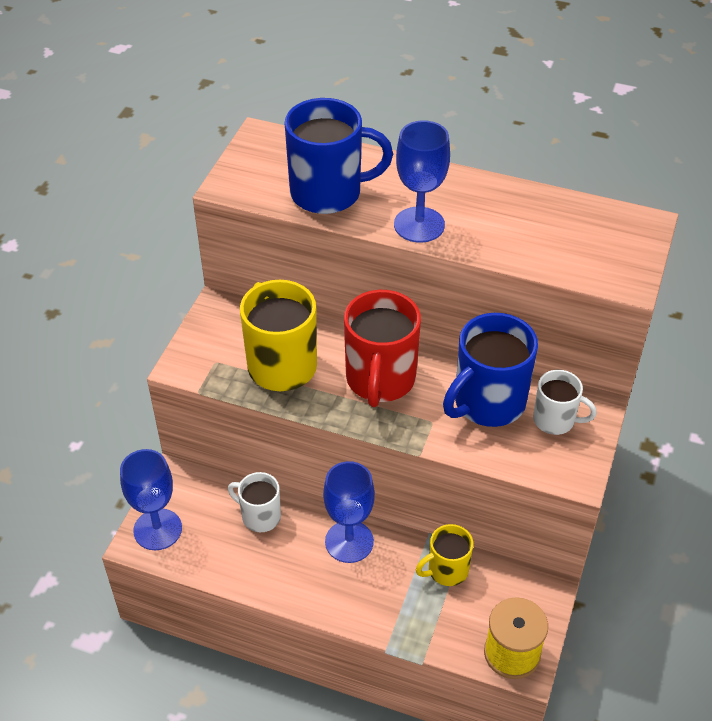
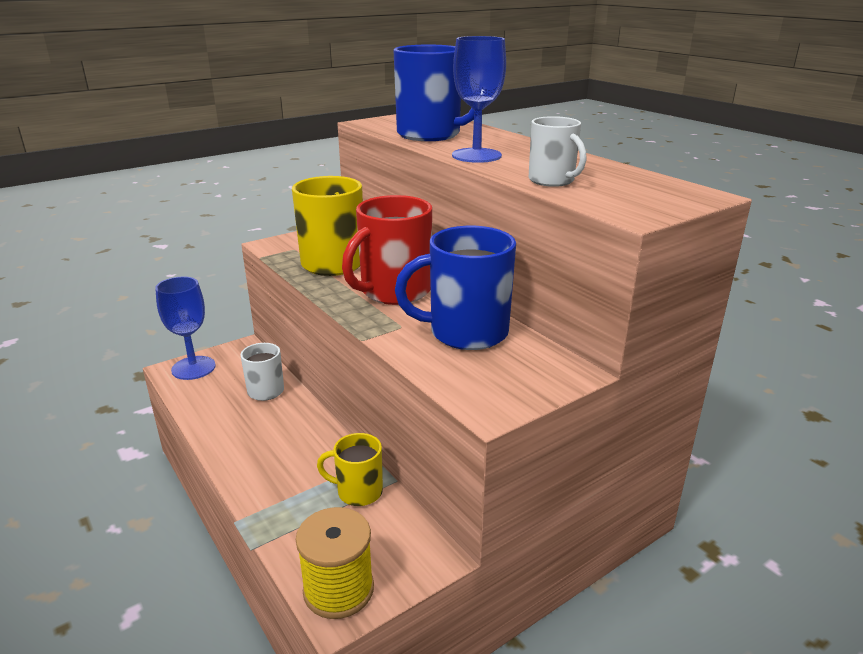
camera: 35 degrees right, 20 degrees down
blue goblet [323,461,375,563] -> none
white mug [533,370,597,435] -> white mug moved to [529,116,586,187]

